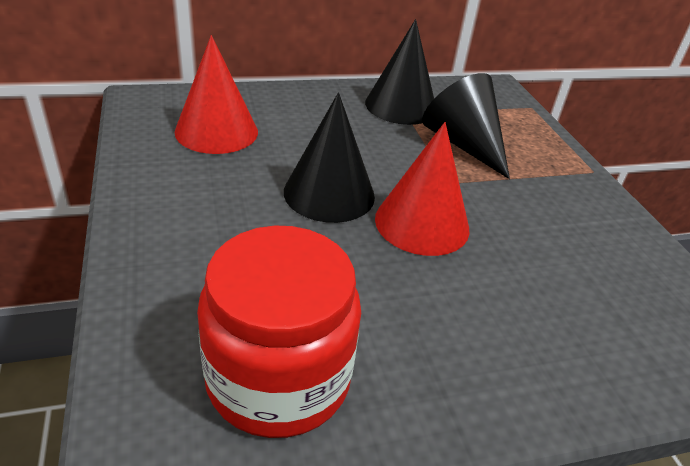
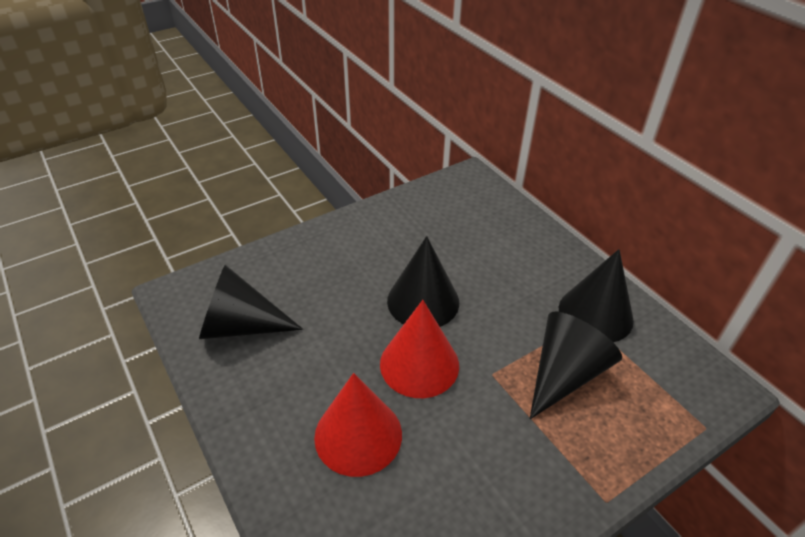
camera: 75 degrees right, 5 degrees up
red cone [175,35,258,154] -> red cone moved to [314,373,402,477]
red jar [197,226,361,438] -> black cone [199,265,303,339]

